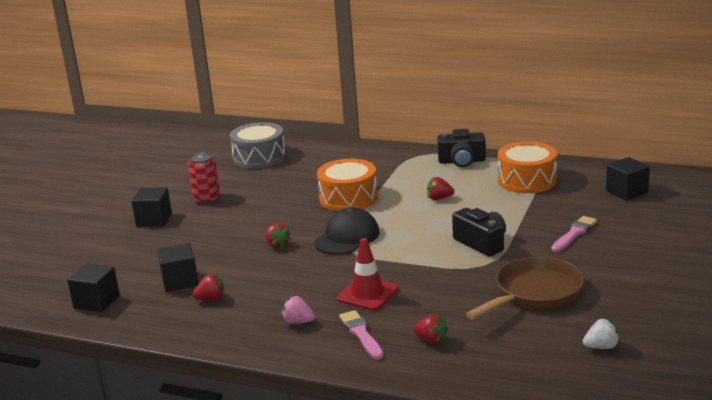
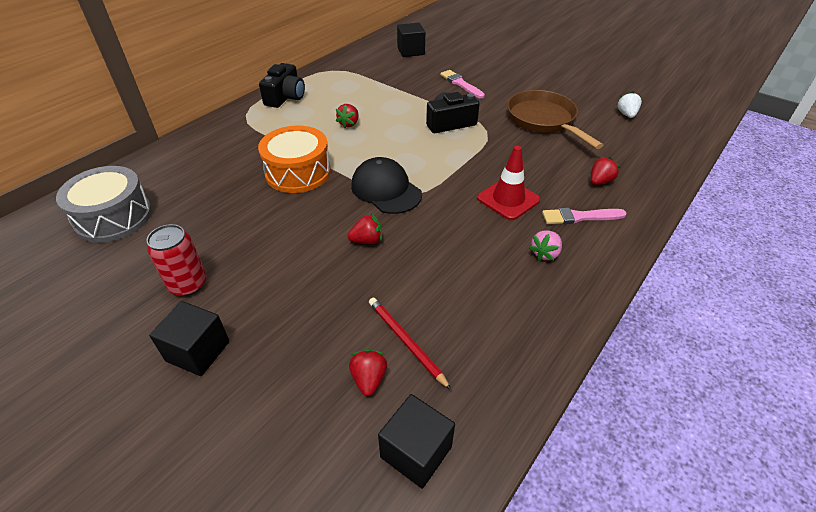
camera: 75 degrees left, 20 degrees up
black cube [157,243,199,292] -> red pencil [369,298,451,390]
red strawberry [193,273,224,300] -> red strawberry moved to [349,350,387,396]
orange drum [498,142,557,193] -> none

